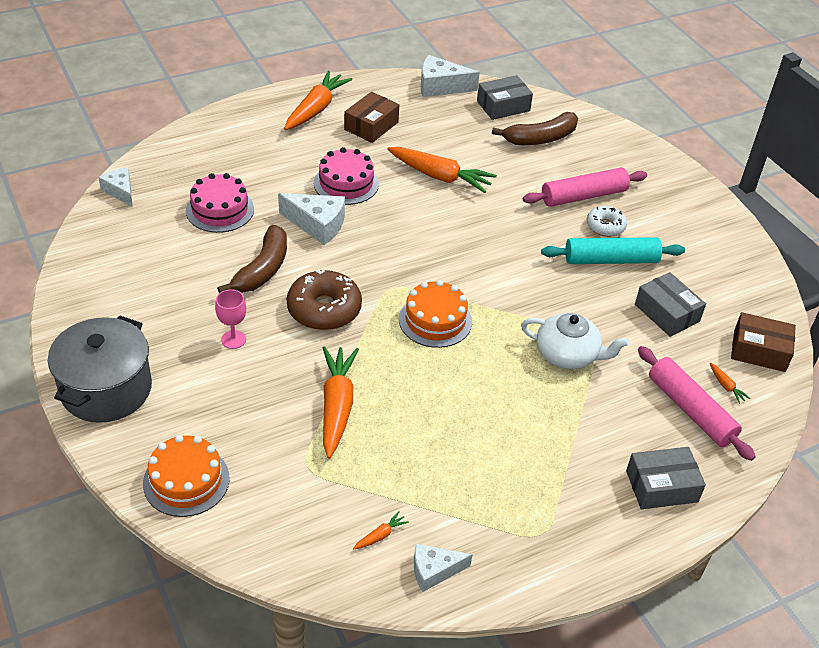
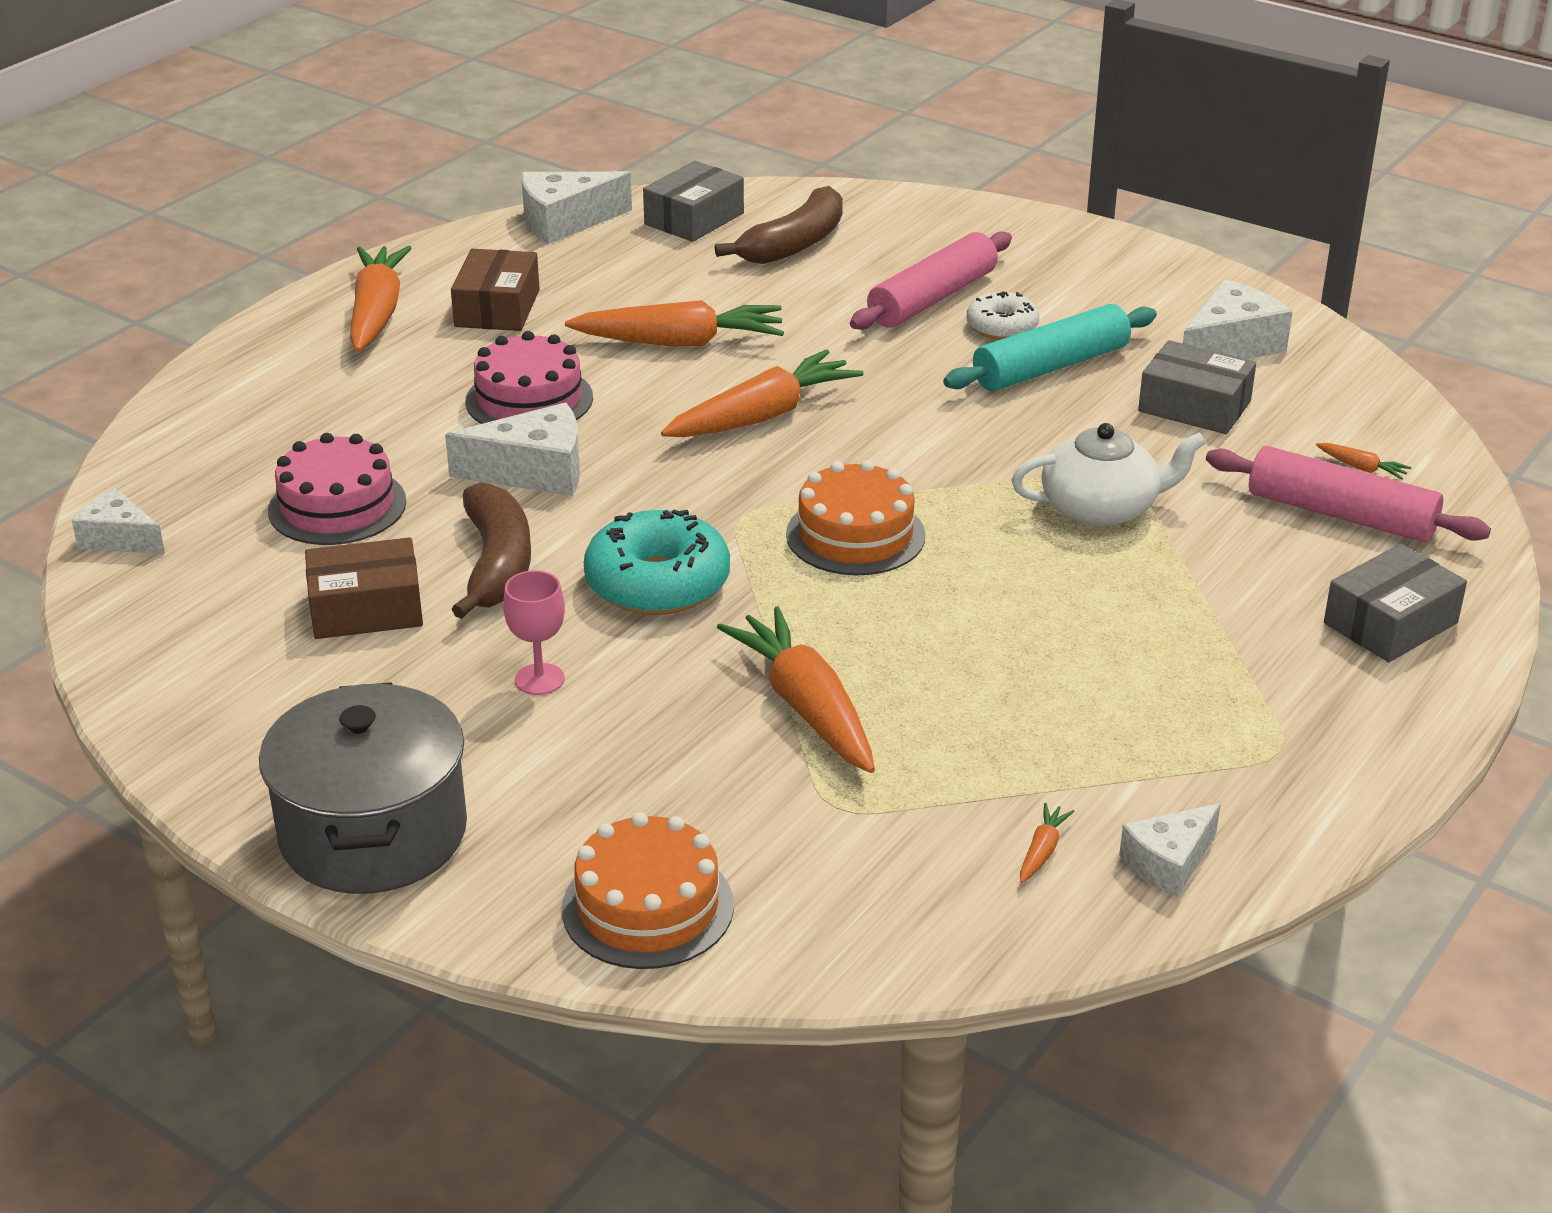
camera: 25 degrees left, 10 degrees down
brown donut [287,270,362,330] -> turquoise donut [584,510,730,615]
brown box [731,312,796,372] -> brown box moved to [305,537,423,639]
none -> orange carrot [661,349,864,437]
none -> white cheese [1183,279,1293,359]

